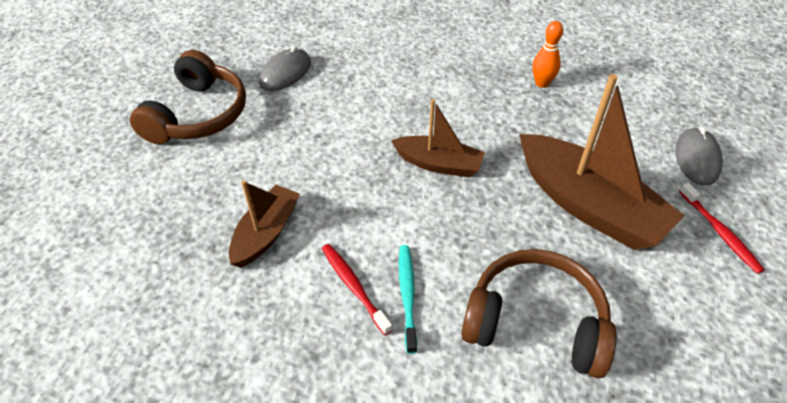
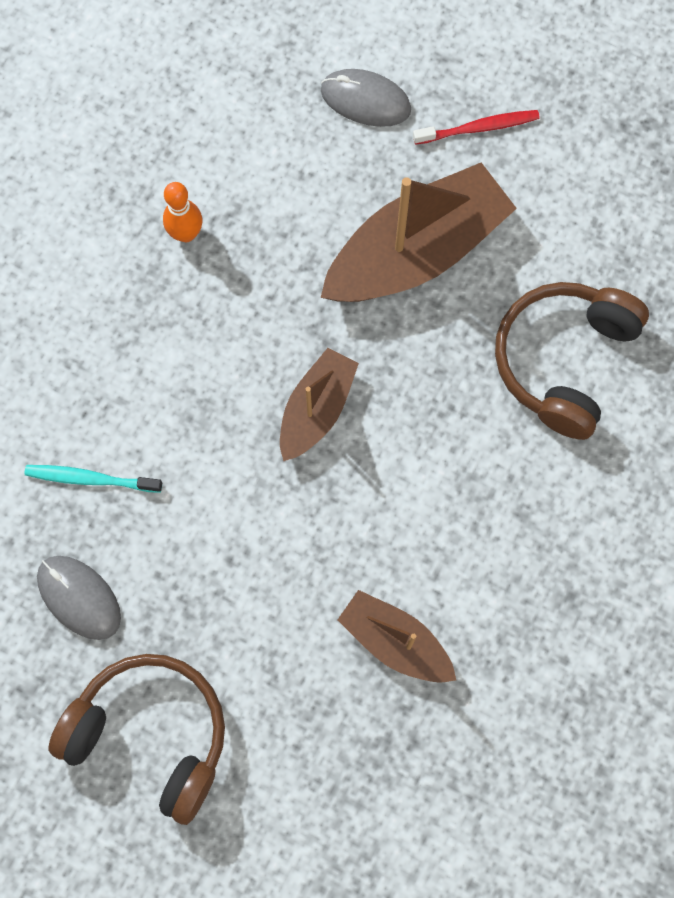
camera: 80 degrees left, 25 degrees up
red toothbrush [322,244,392,335] -> none
turquoise toothbrush [399,245,417,354] -> turquoise toothbrush moved to [24,465,162,493]

